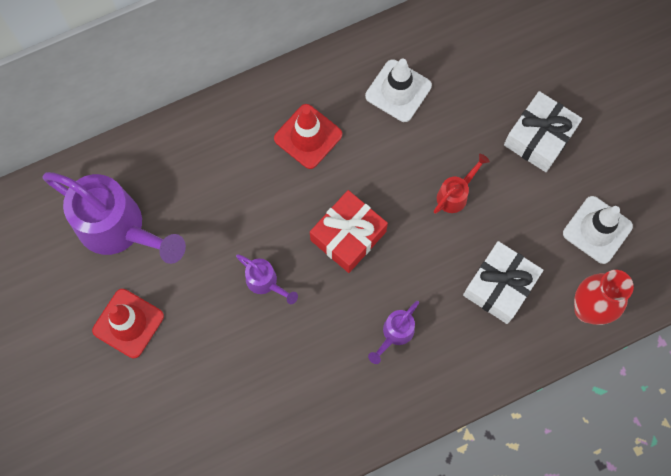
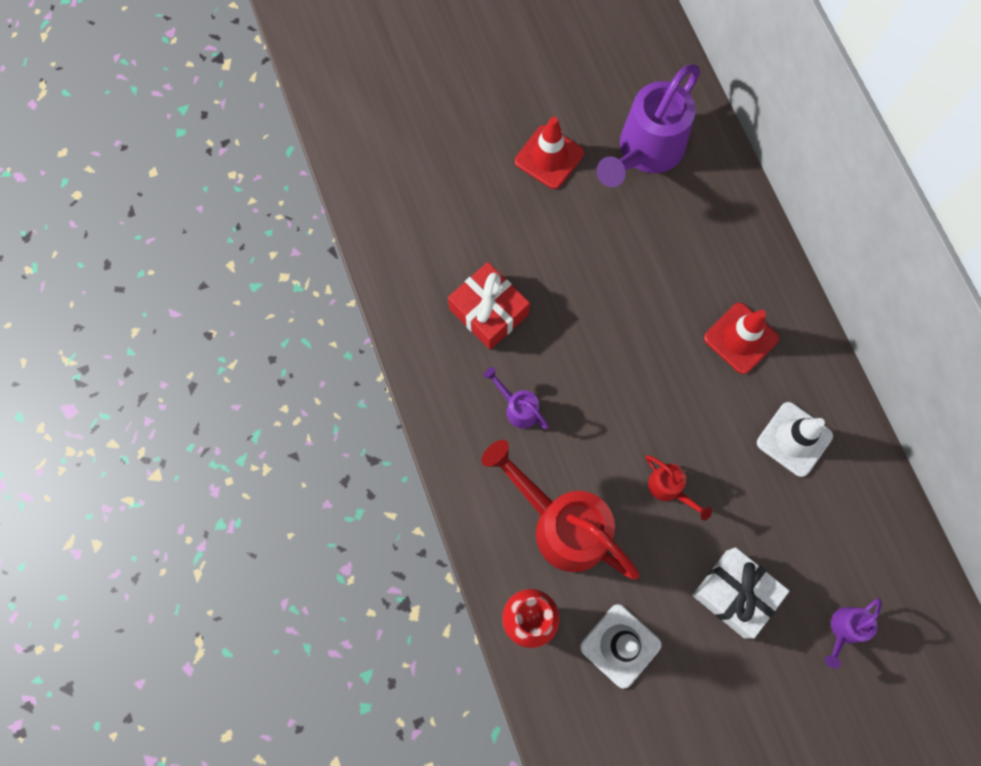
camera: 95 degrees right, 0 degrees up
purple watering can [236,254,298,304] -> purple watering can moved to [825,599,882,669]
red gift [310,190,388,273] -> red gift moved to [448,262,530,350]
white gift [463,241,543,324] -> red watering can [482,440,639,580]

